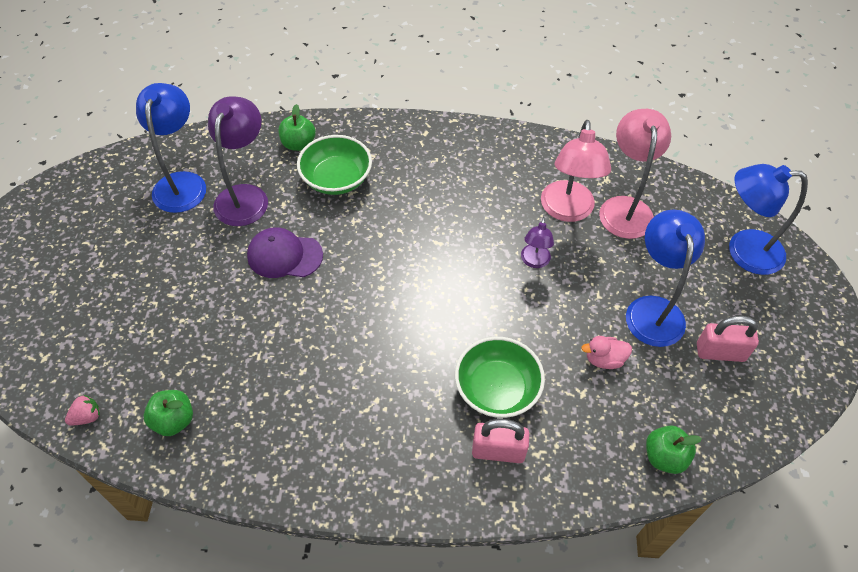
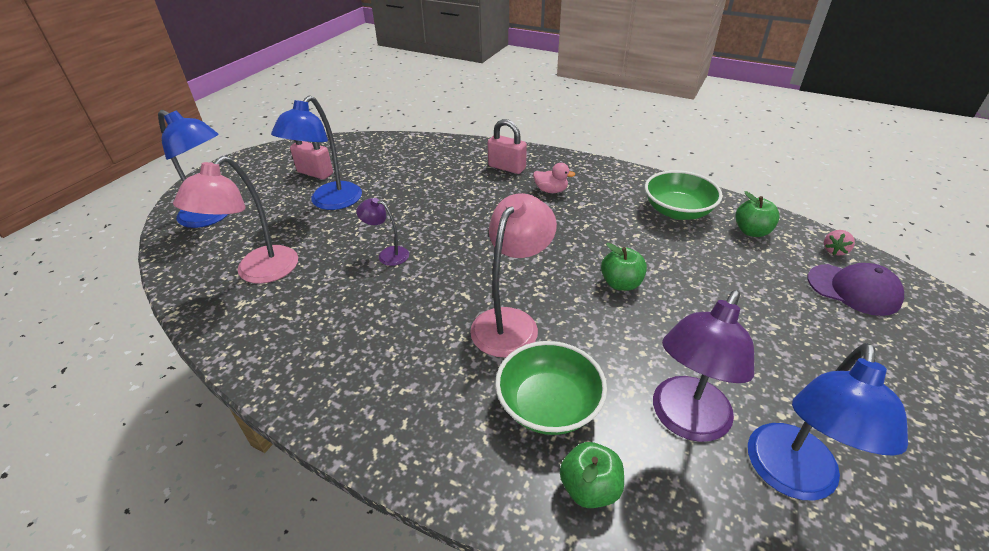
camera: 155 degrees left, 15 degrees down
pink strawberry [65,395,100,425] -> pink strawberry turned 45 degrees counterclockwise [824,230,855,255]
purple cap [247,228,323,278] -> purple cap moved to [807,263,904,316]
green bowl [455,337,545,418] -> green bowl moved to [645,170,723,220]
purple lamp [521,217,554,268] -> purple lamp turned 105 degrees counterclockwise [356,198,409,266]
pink lamp [541,120,611,222] -> pink lamp moved to [470,193,557,357]
pink duck [581,336,632,369] -> pink duck moved to [533,163,575,193]
green apple [646,426,702,474] -> green apple moved to [601,243,647,291]

